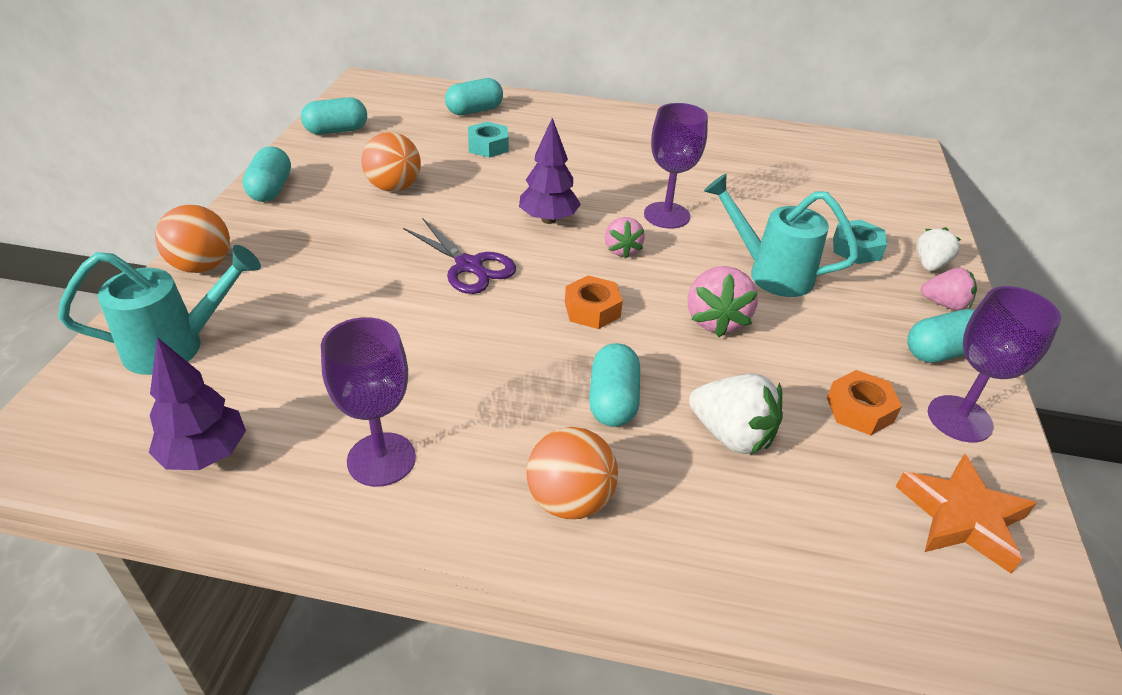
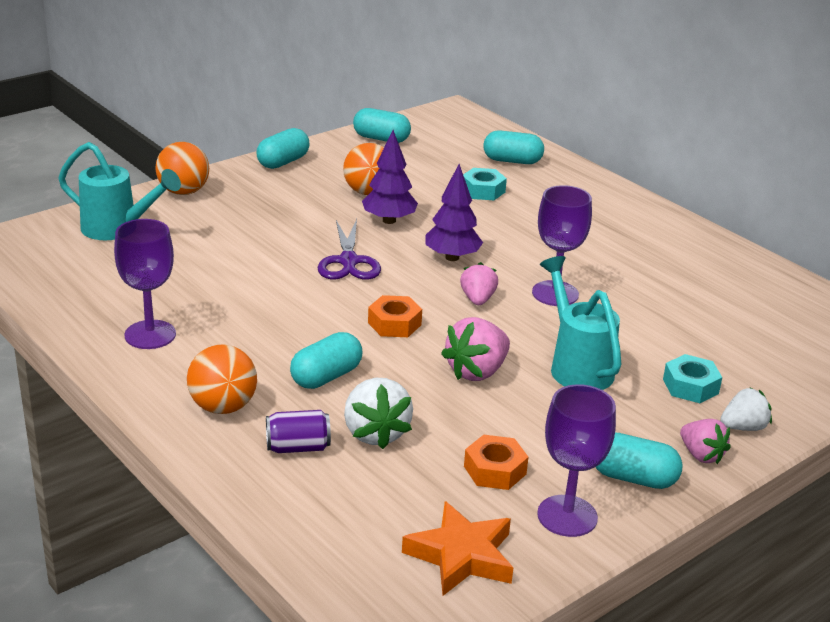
camera: 40 degrees right, 10 degrees down
purple tree [149,337,246,470] -> purple tree moved to [362,130,418,224]
pink strawberry [605,217,645,259] -> pink strawberry turned 150 degrees clockwise [460,262,498,305]
none -> purple can [266,410,331,453]

